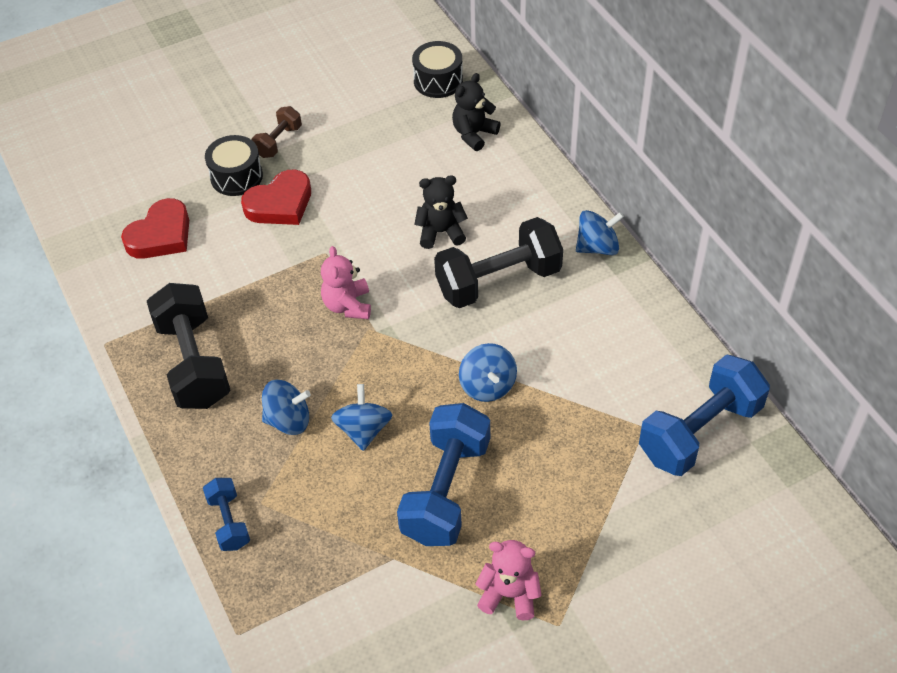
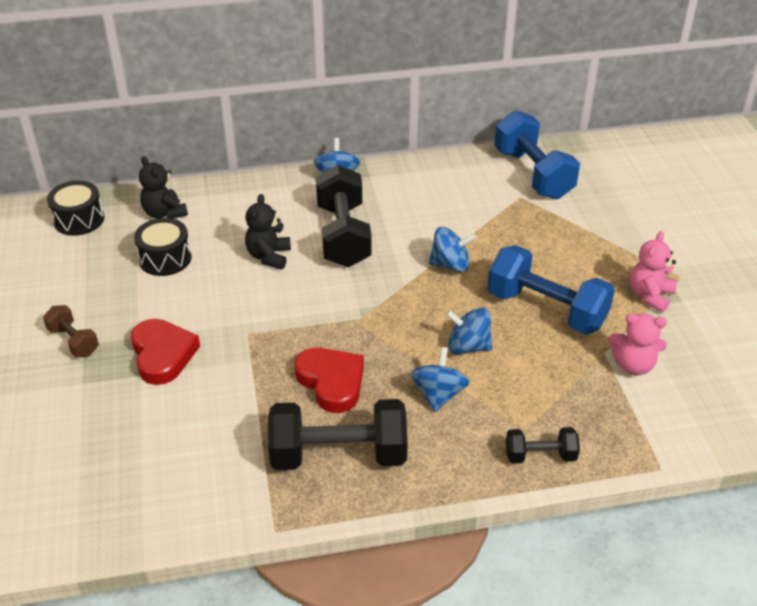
camera: 75 degrees left, 10 degrees down
red heart [121,198,189,259] -> red heart moved to [295,348,364,413]
blue dumbbell [203,478,250,551] -> black dumbbell [506,427,580,464]
black drum [205,135,263,196] -> black drum moved to [134,218,192,276]
pink teddy bear [321,246,371,319] -> pink teddy bear moved to [609,313,667,375]

